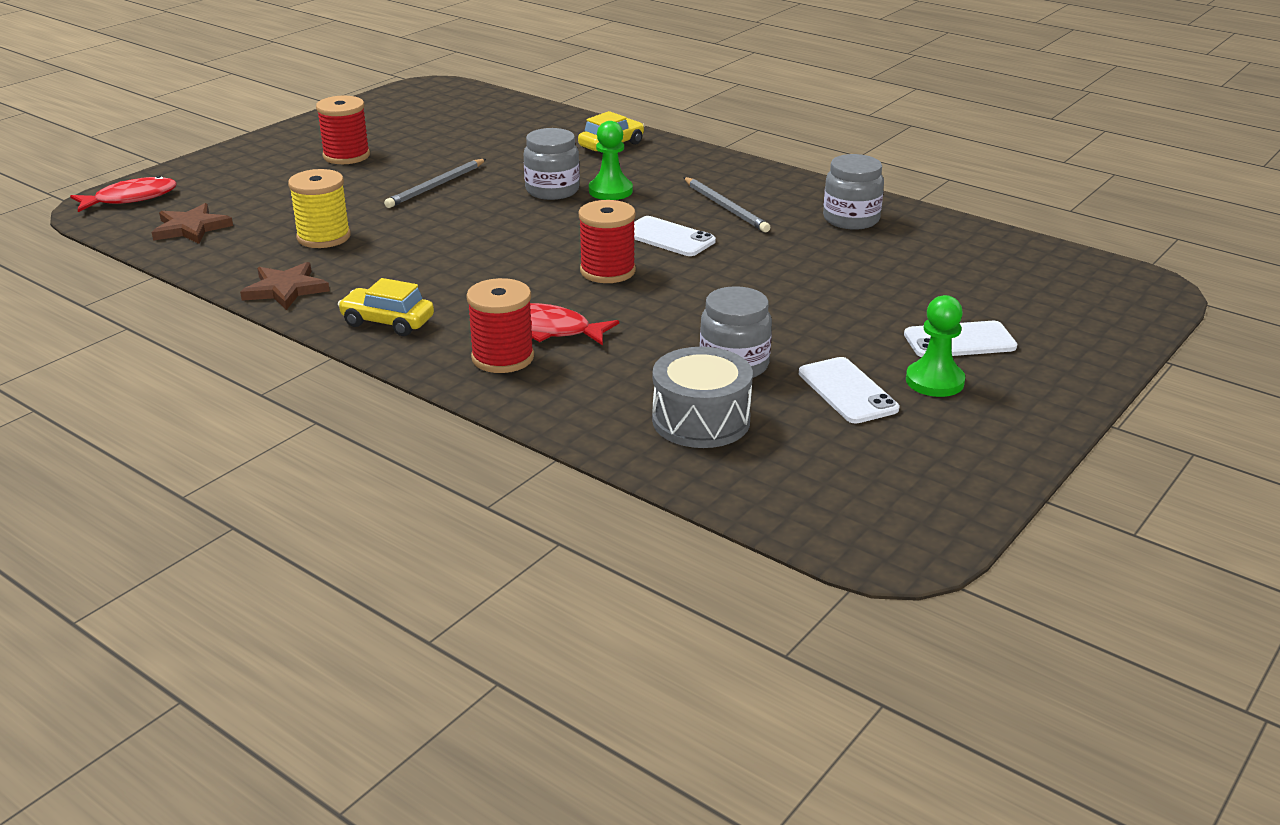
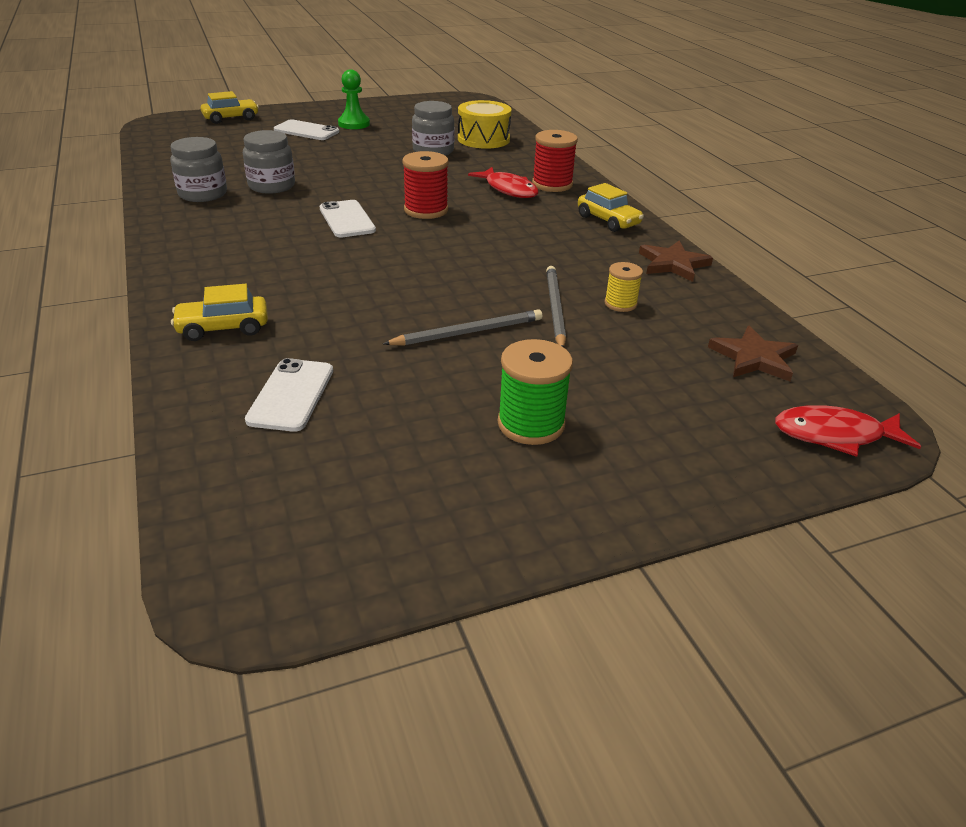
camera: 150 degrees left, 5 degrees up
yellow spool [288,169,351,248] -> yellow spool [605,262,643,312], size x0.61
red spool [316,96,370,164] -> green spool [498,339,573,445]
grey jar [524,128,580,200] -> grey jar moved to [243,130,295,194]
green pawn [589,121,633,200] -> none
grey drum [652,347,753,448] -> yellow drum [458,100,512,149]
grey pencil [683,177,771,232] -> grey pencil moved to [546,266,566,348]
white phone [799,357,899,423] -> white phone moved to [245,358,333,432]
none -> yellow car [200,91,259,124]

